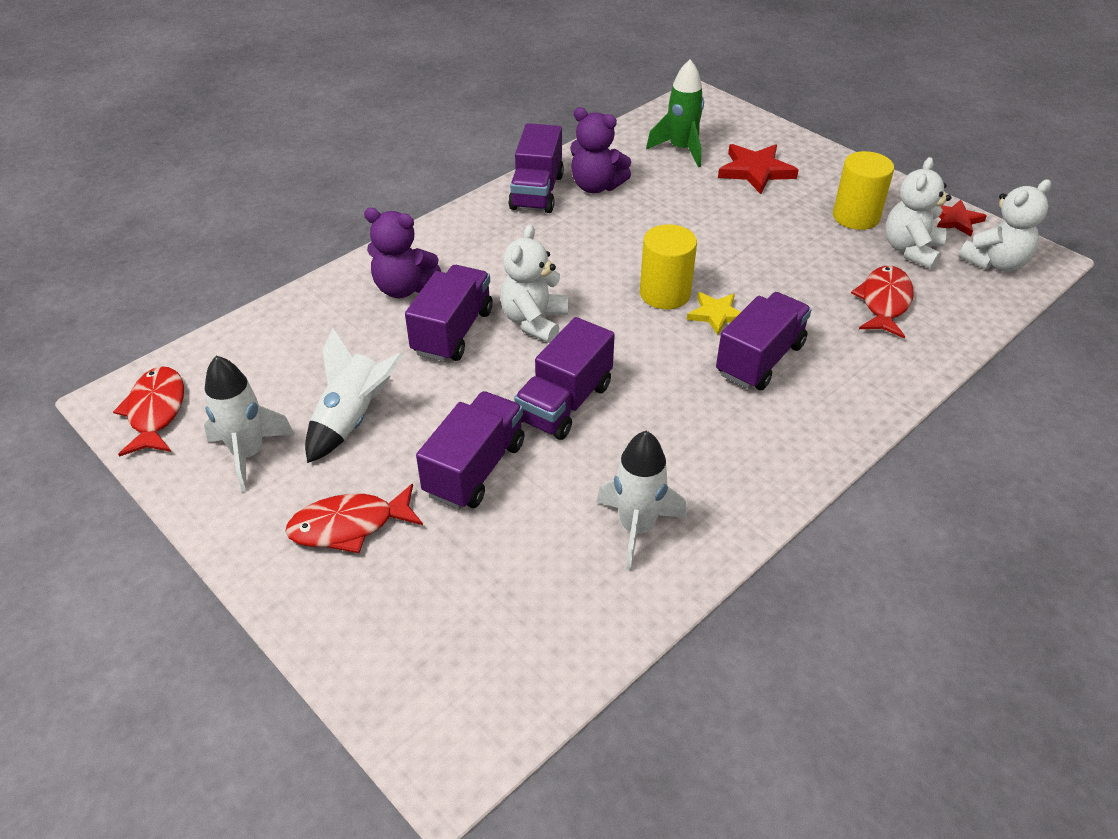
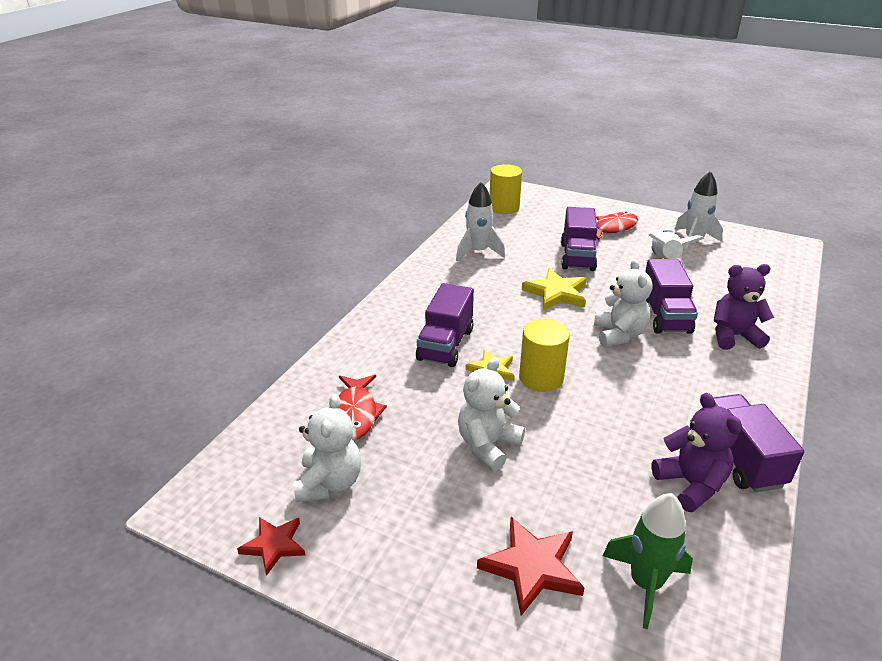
camera: 160 degrees right, 10 degrees down
red fish [113,366,184,457] -> none
purple truck [514,317,615,440] -> yellow star [522,268,587,311]
purple teddy bear [570,107,631,193] -> purple teddy bear turned 60 degrees clockwise [651,393,742,512]
yellow cylinder [833,151,894,230] -> yellow cylinder moved to [489,164,522,214]
white teddy bear [958,179,1051,272] -> white teddy bear moved to [458,358,525,471]

